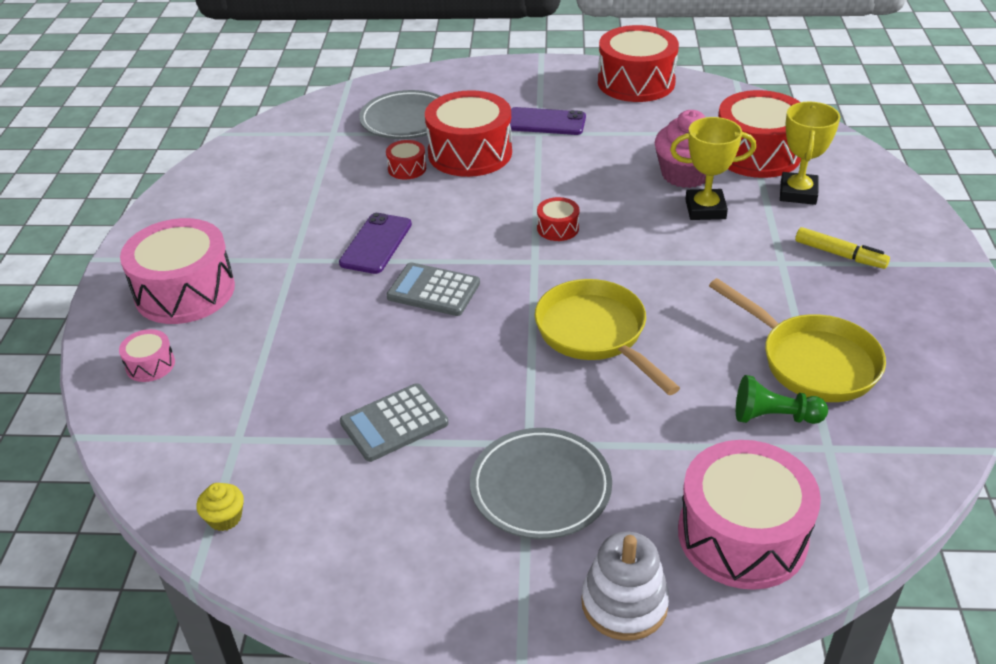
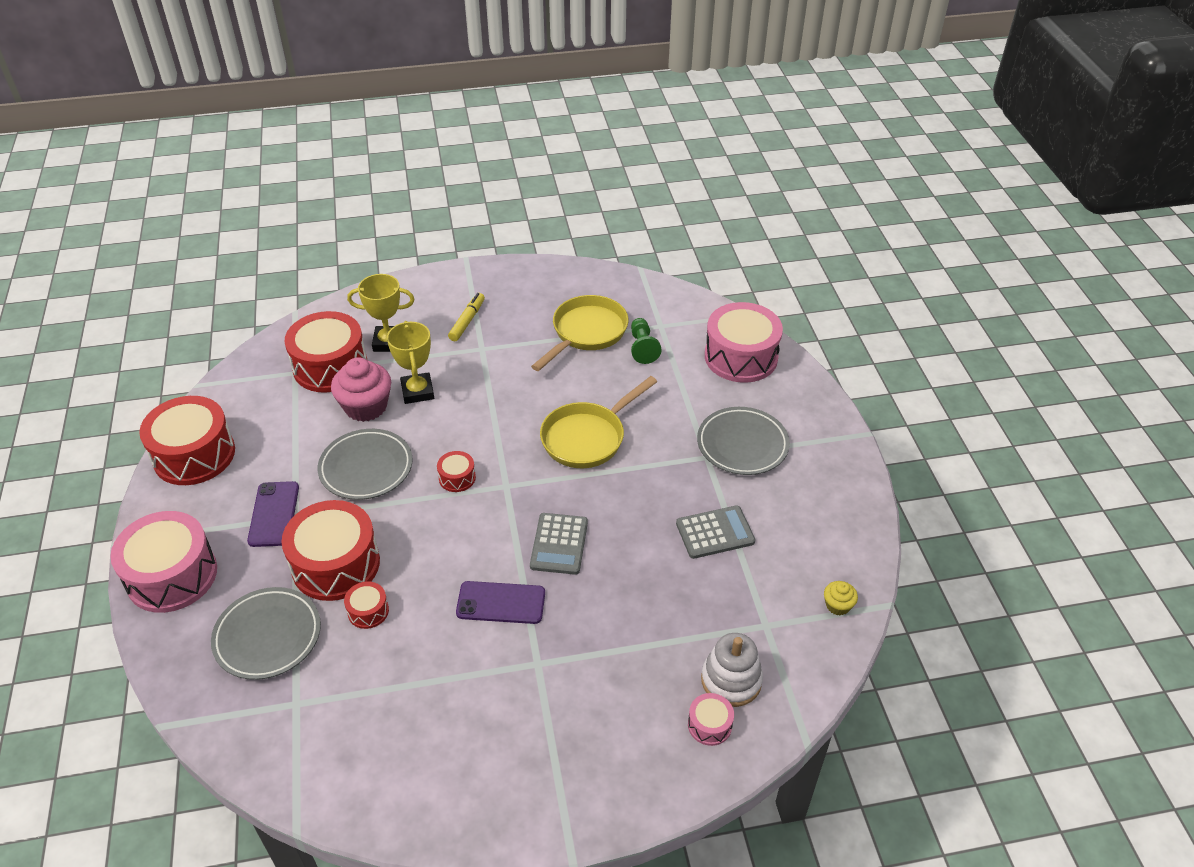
camera: 105 degrees left, 5 degrees up
pink drum [120,218,235,324] -> pink drum moved to [110,511,217,613]
grey calculator [340,383,448,462] -> grey calculator turned 60 degrees counterclockwise [676,505,755,559]
white stacking toy [581,532,670,641] -> white stacking toy moved to [701,633,763,707]
none -> grey plate [318,429,413,500]

